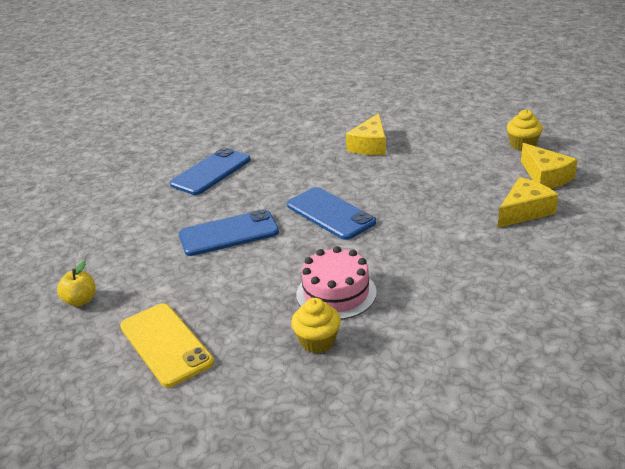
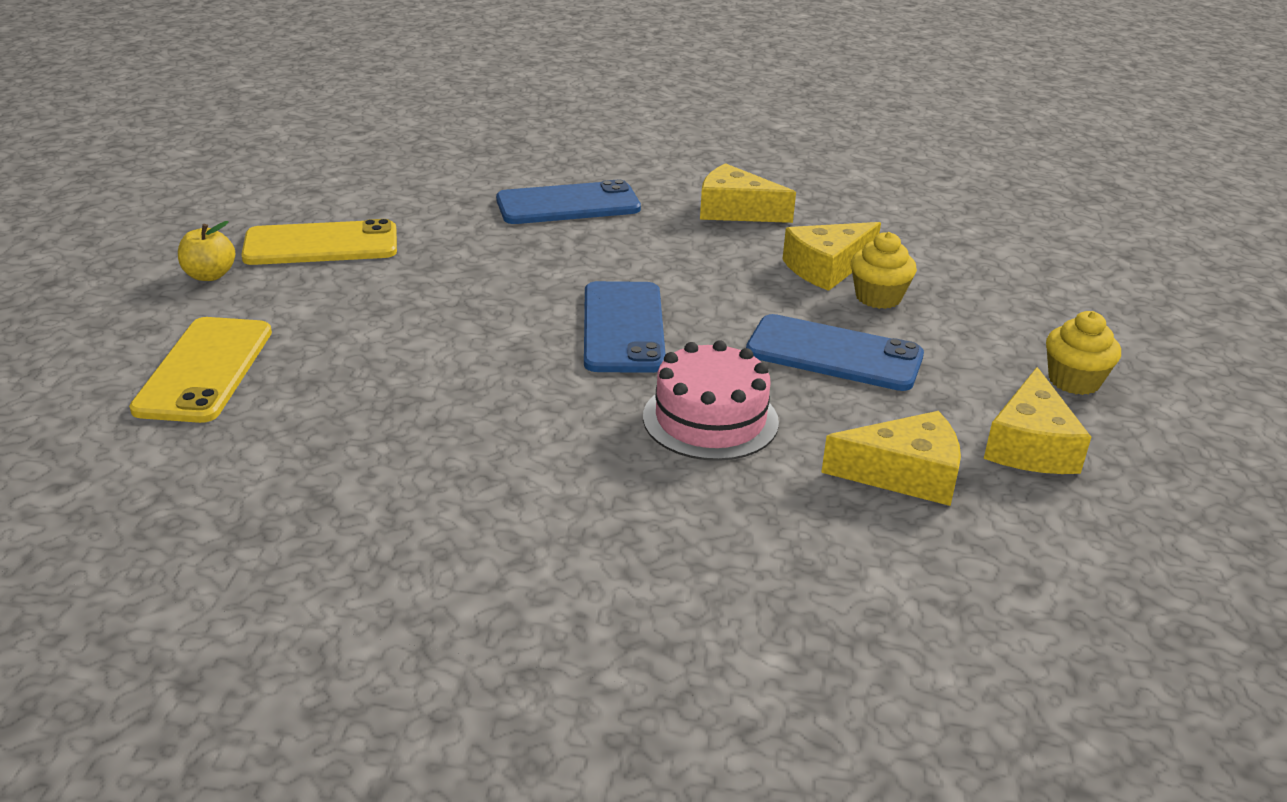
camera: 35 degrees right, 0 degrees up
blue phone [179,209,279,256] -> blue phone moved to [746,314,924,391]
yellow cupcake [291,298,341,353] -> yellow cupcake moved to [851,232,917,309]
pink cake [296,246,377,320] -> pink cake moved to [643,340,779,461]
none -> yellow phone [241,219,397,265]
none -> yellow cheese [700,163,796,223]

